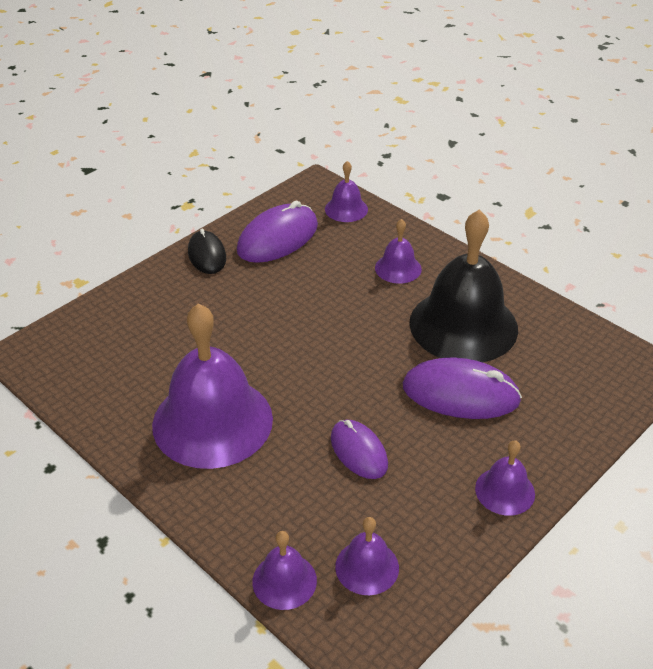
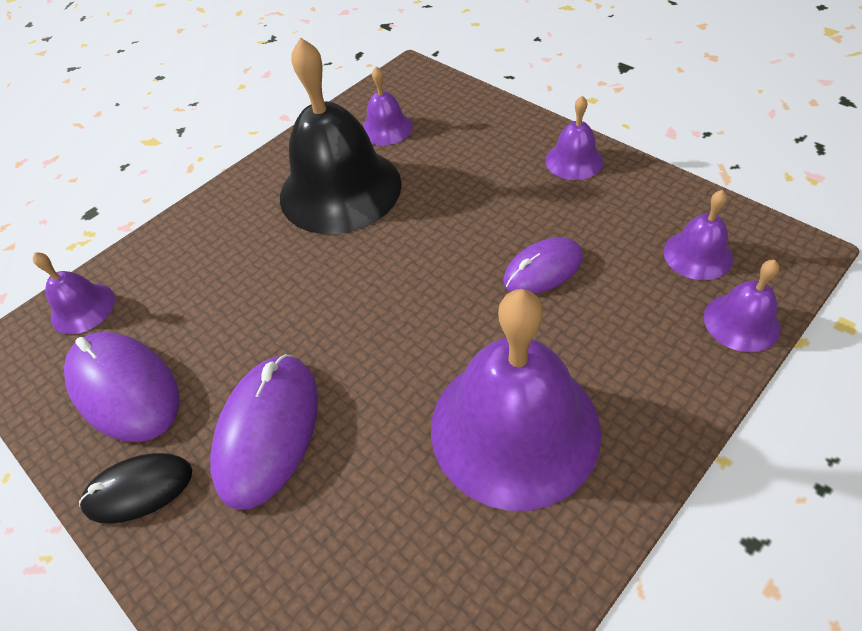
camera: 85 degrees left, 10 degrees up
purple bell [375,219,422,284] -> purple bell moved to [362,66,413,145]
purple mouse [403,357,522,419] -> purple mouse moved to [210,354,318,510]

